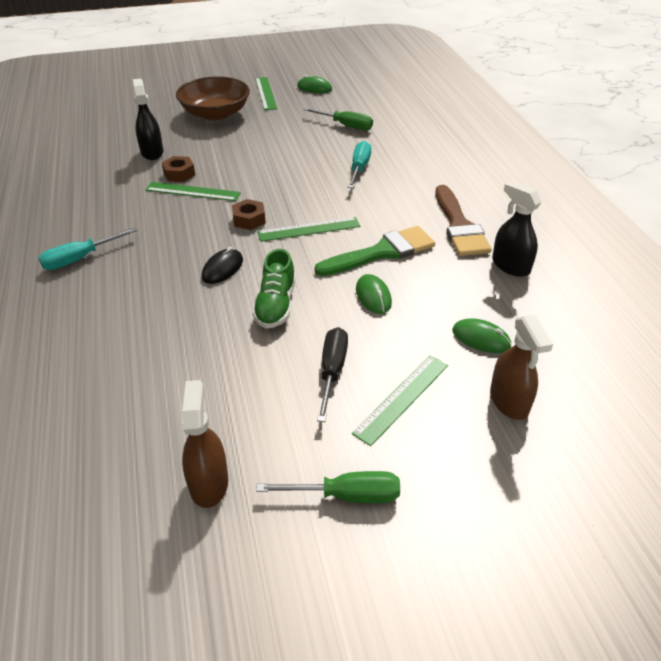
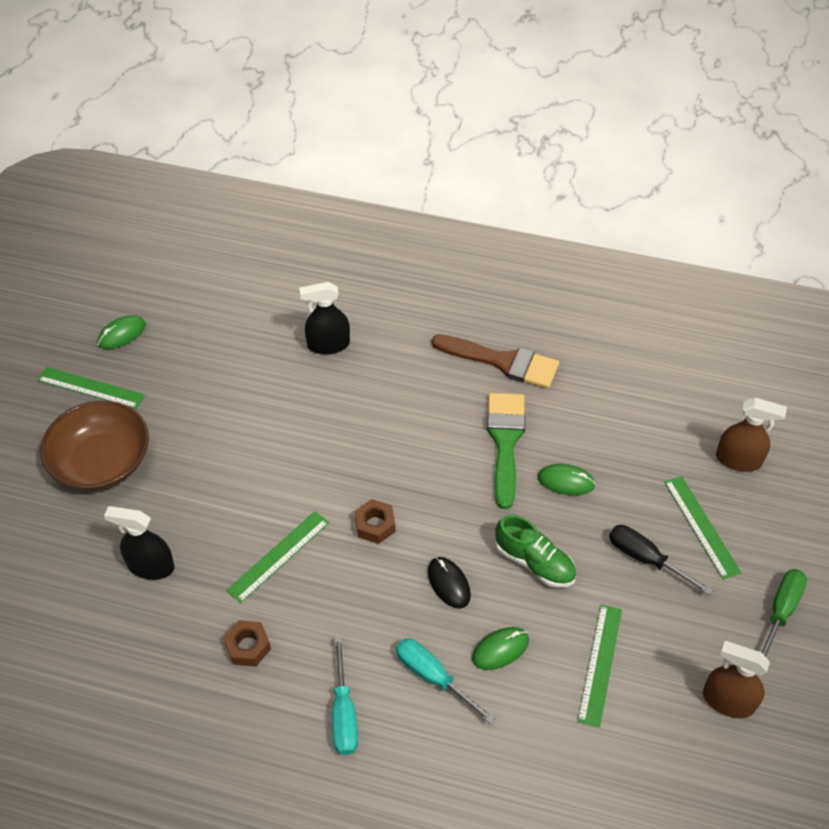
camera: 60 degrees left, 10 degrees up
brown nut [162,156,195,182] -> brown nut moved to [223,620,271,667]
green ruler [257,217,361,242] -> green ruler moved to [577,604,622,728]
green screwdriver [303,108,373,130] -> none
turquoise screwdriver [348,141,371,188] -> turquoise screwdriver moved to [396,639,495,724]
green mouse [452,318,512,353] -> green mouse moved to [472,627,529,670]
black spray bottle [492,181,542,277] -> black spray bottle moved to [299,282,350,355]

